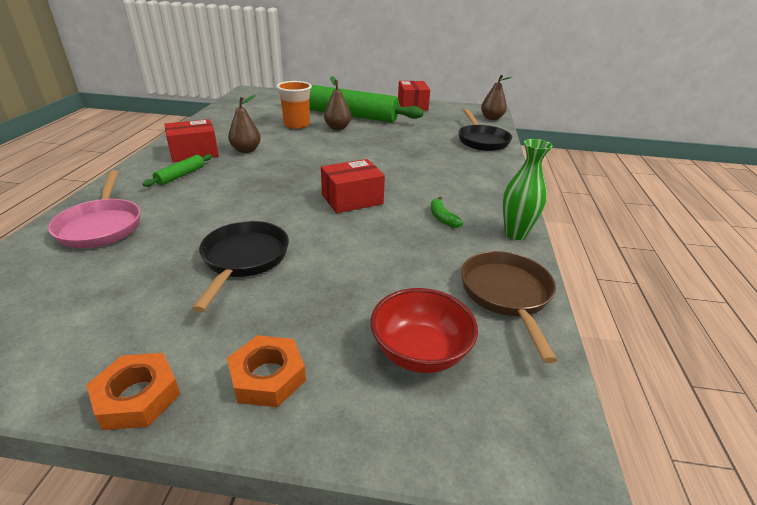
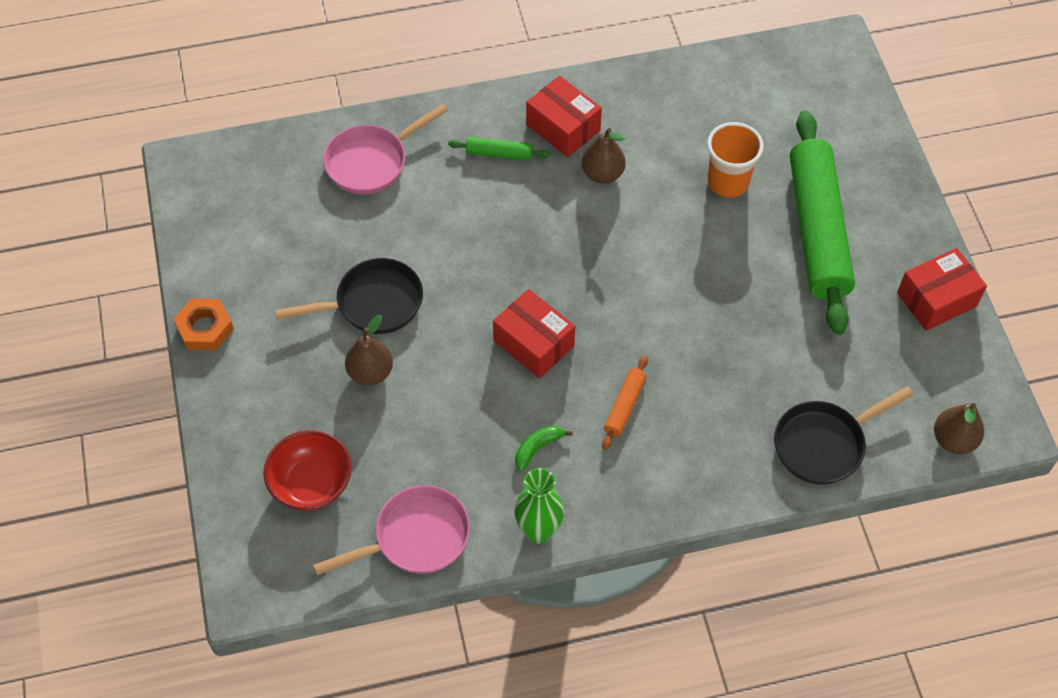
camera: 70 degrees right, 25 degrees up
orange nut [227,335,306,407] -> none
brown pear [324,76,351,130] -> brown pear moved to [345,315,393,385]
brown pan [461,251,557,363] -> pink pan [313,485,470,575]
none -> orange rolling pin [602,355,648,450]

